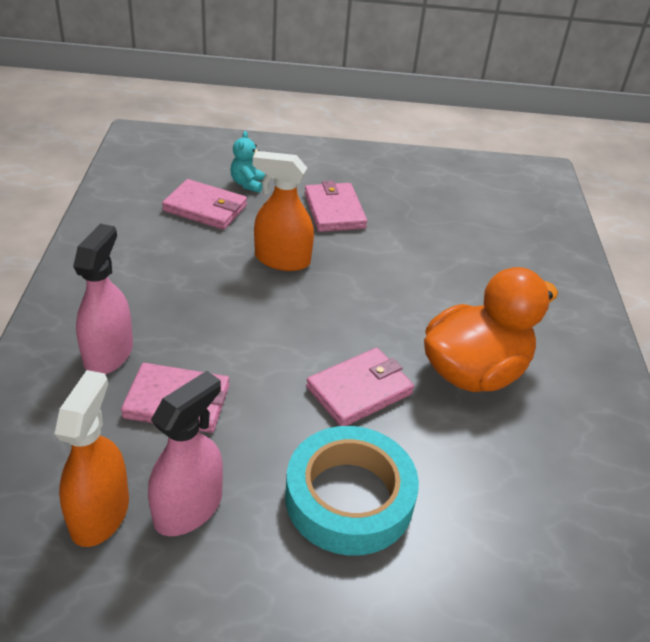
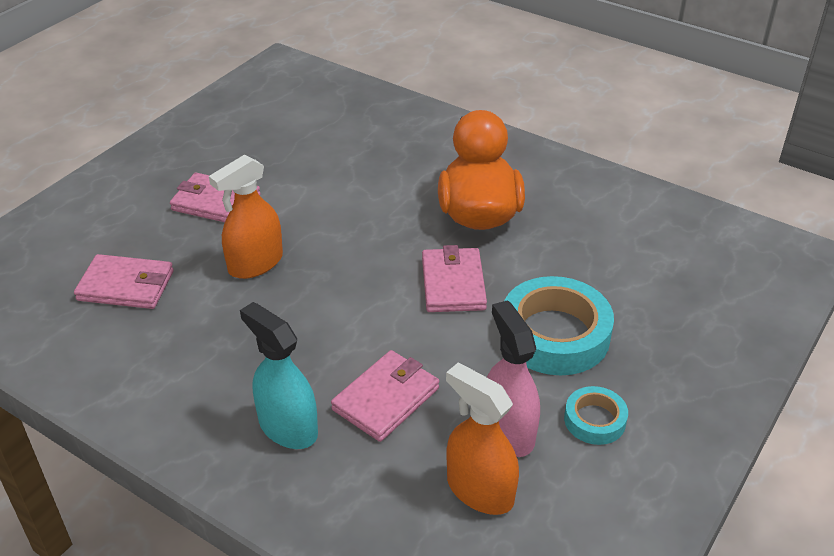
camera: 55 degrees left, 0 degrees up
pink spray bottle [73,224,133,374] -> turquoise spray bottle [240,302,318,449]
pink wallet [162,179,247,230] -> pink wallet turned 45 degrees clockwise [74,254,174,309]
turquoise teddy bear [230,131,265,193] -> none
none -> turquoise tape [564,386,628,445]

